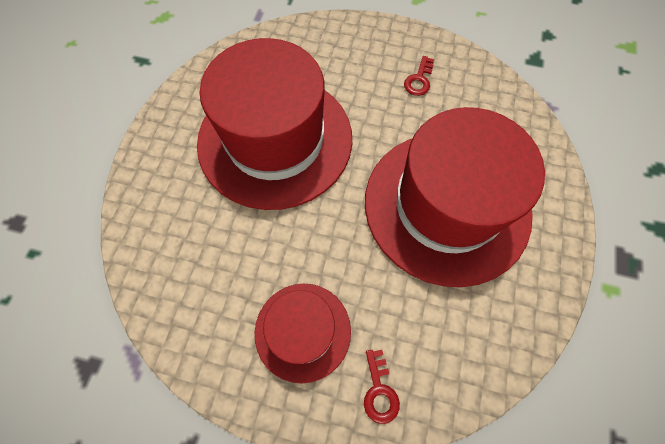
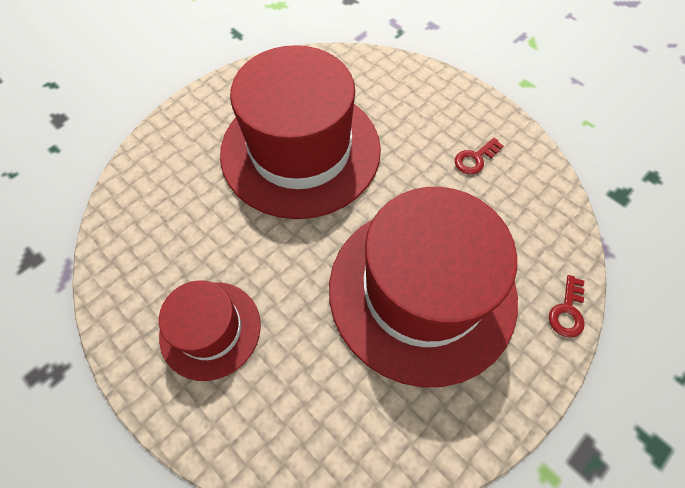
camera: 30 degrees right, 5 degrees down
red key [364,350,400,424] -> red key moved to [549,275,585,338]

